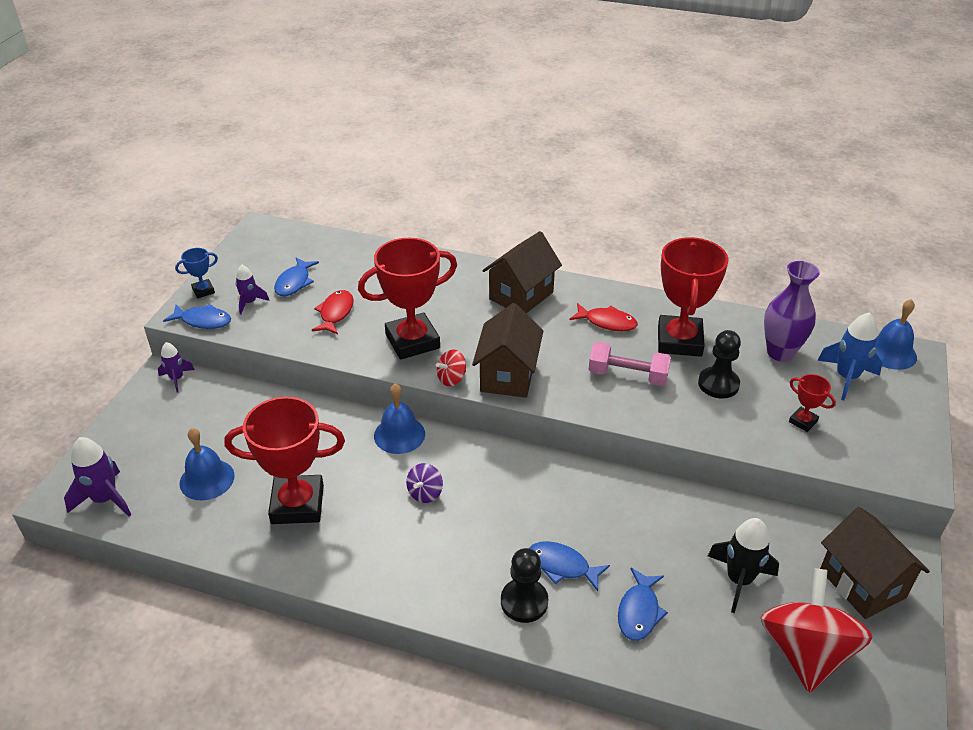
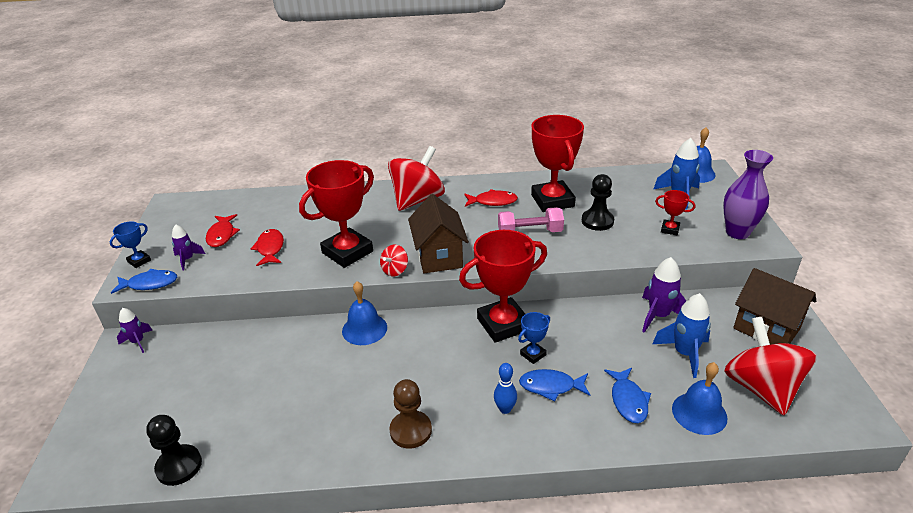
camera: 20 degrees left, 5 degrees down
purple rocket [64,437,131,517] -> purple rocket moved to [642,257,686,333]
blue bell [180,428,235,500] -> blue bell moved to [672,362,727,435]
red trophy [224,397,345,524] -> red trophy moved to [459,230,547,343]
blue fish [274,258,319,296] -> red fish [206,214,240,247]
purple spinning top [406,463,443,503] -> none
brown house [482,231,562,313] -> red spinning top [388,146,445,211]
black pawn [501,548,548,623] -> black pawn moved to [146,415,202,486]
black rocket [708,518,779,613] -> blue rocket [653,293,711,378]
purple vase [764,261,820,362] -> purple vase moved to [723,150,773,239]
none -> brown pawn [389,379,432,449]
none -> blue bowling pin [494,363,517,414]
none -> blue trophy [518,312,550,364]

